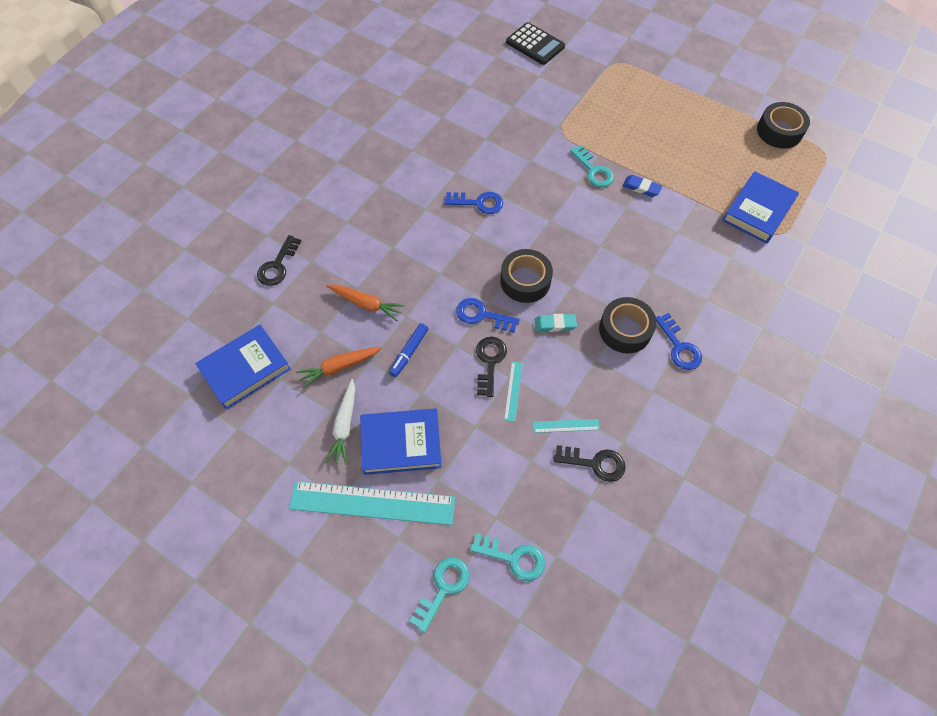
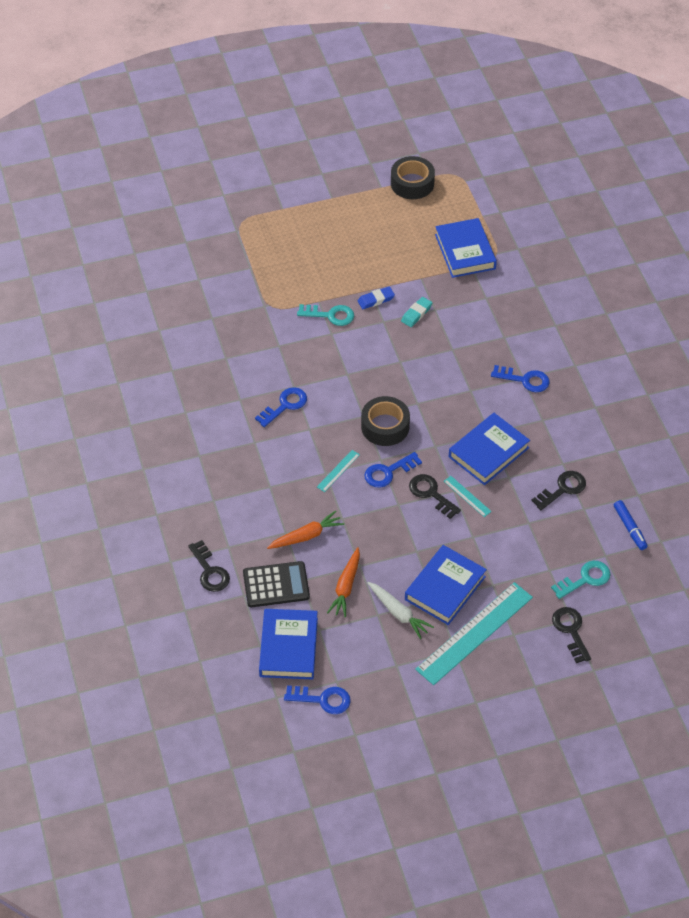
camera: 50 degrees left, 10 degrees down
blue marker [389,323,428,377] -> blue marker moved to [614,500,648,550]
turquoise key [410,557,470,633] -> black key [552,607,591,663]
black calculator [506,22,565,65] -> black calculator moved to [243,561,310,607]
turquoise ruler [533,419,600,433] -> turquoise ruler moved to [317,450,360,492]
turquoise eraser [535,314,577,332] -> turquoise eraser moved to [401,297,432,327]
black tape [599,297,657,353] -> none
none -> blue key [284,685,351,714]
none -> blue book [449,413,530,485]

